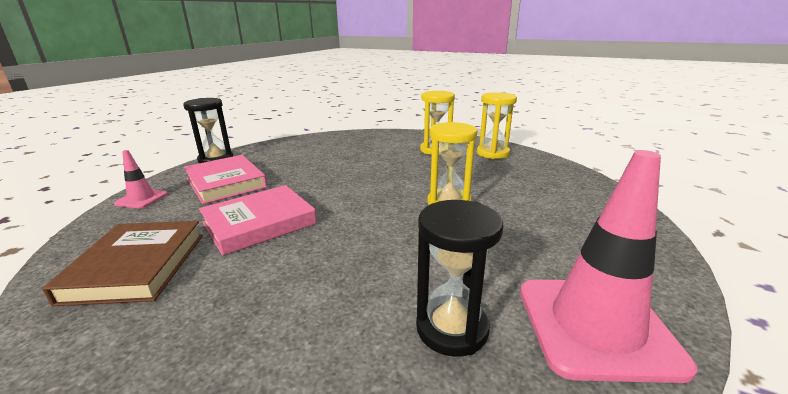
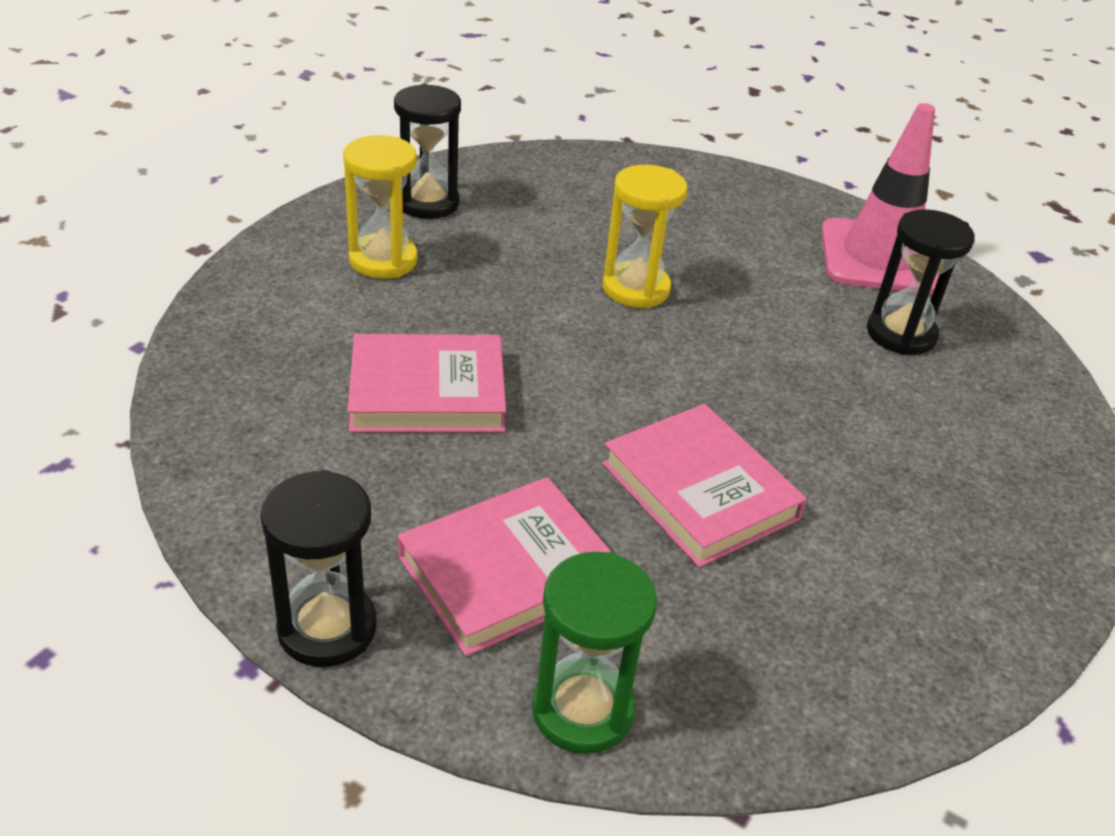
camera: 90 degrees left, 15 degrees up
brown book [42,221,203,306] -> none
pink traffic cone [114,150,168,209] -> green hourglass [532,552,657,754]
yellow hourglass [477,92,517,159] -> black hourglass [394,84,461,219]
none -> pink book [347,334,506,432]

